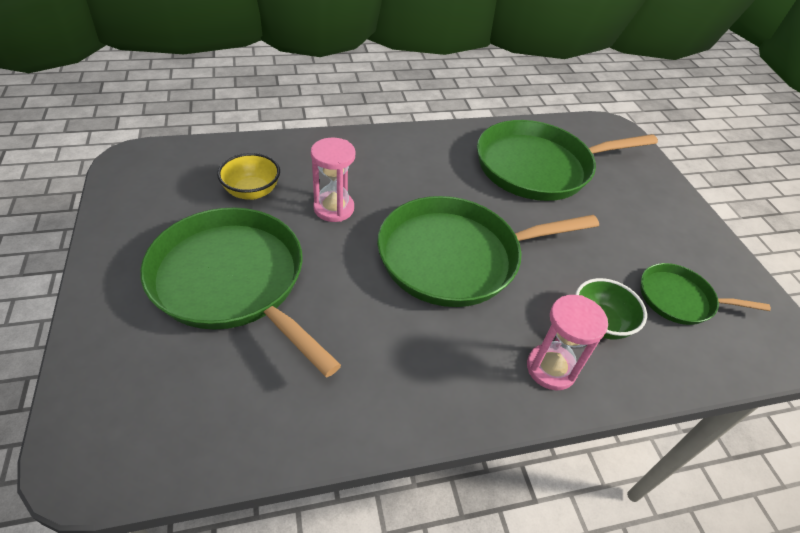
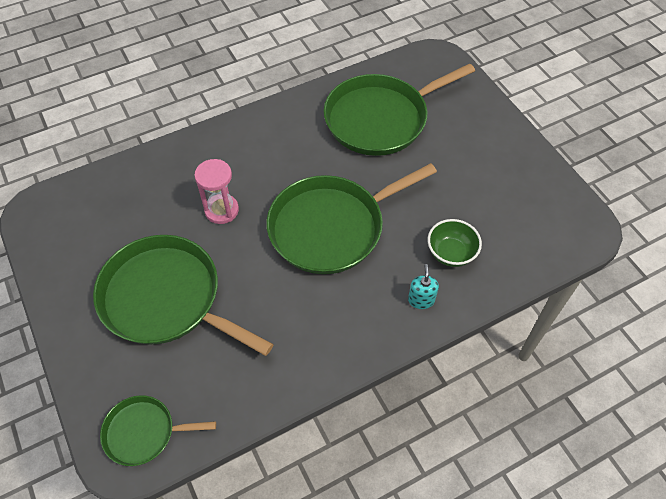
camera: 10 degrees left, 10 degrees up
yellow bowl [217,153,280,200] -> none
pink hourglass [527,295,608,390] -> turquoise soap dispenser [408,264,439,309]
green pan [641,263,771,325] -> green pan moved to [100,395,216,466]

